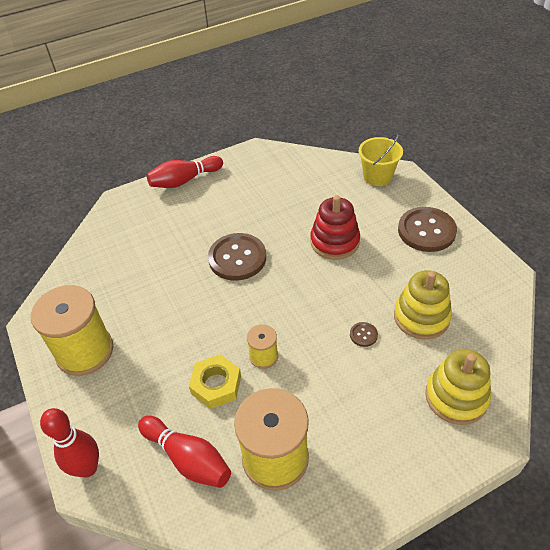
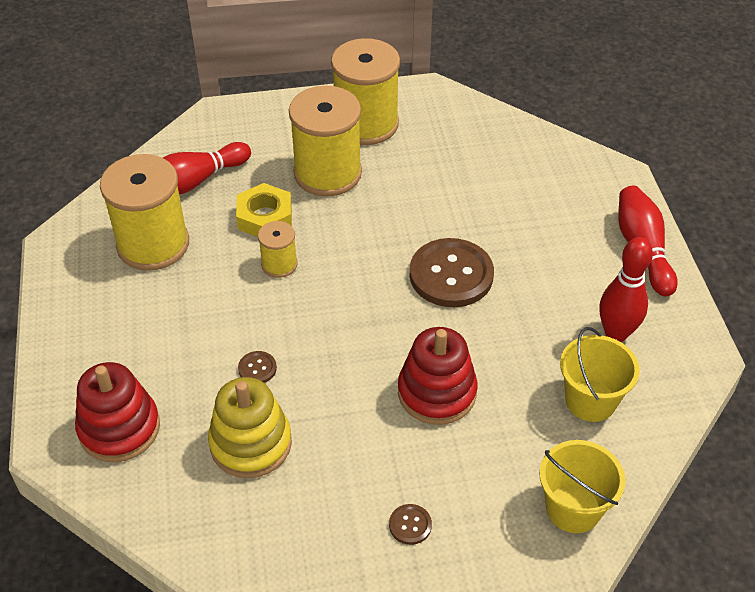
camera: 105 degrees right, 0 degrees up
red bowling pin [40,408,99,478] -> red bowling pin moved to [600,237,653,342]
brown button [398,207,457,252] -> brown button [389,504,432,545], size x0.42
yellow stacking toy [425,349,491,425] -> red stacking toy [75,362,160,462]
none -> yellow spool [289,86,362,197]
none -> yellow bucket [560,327,640,422]

